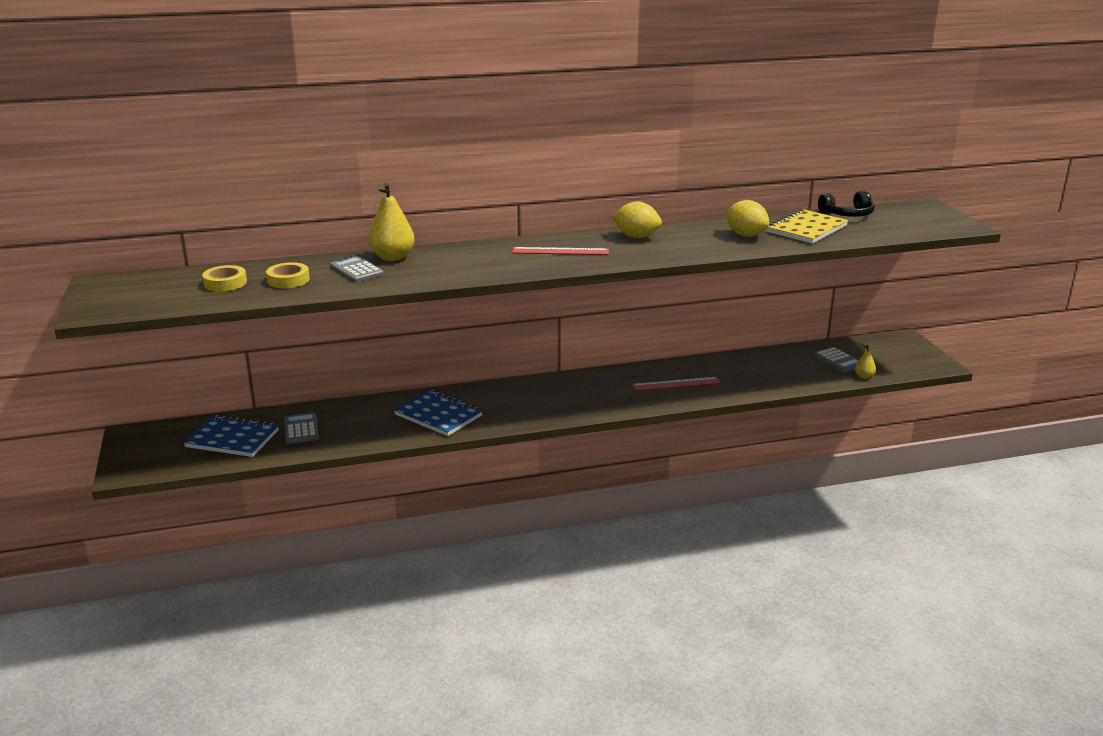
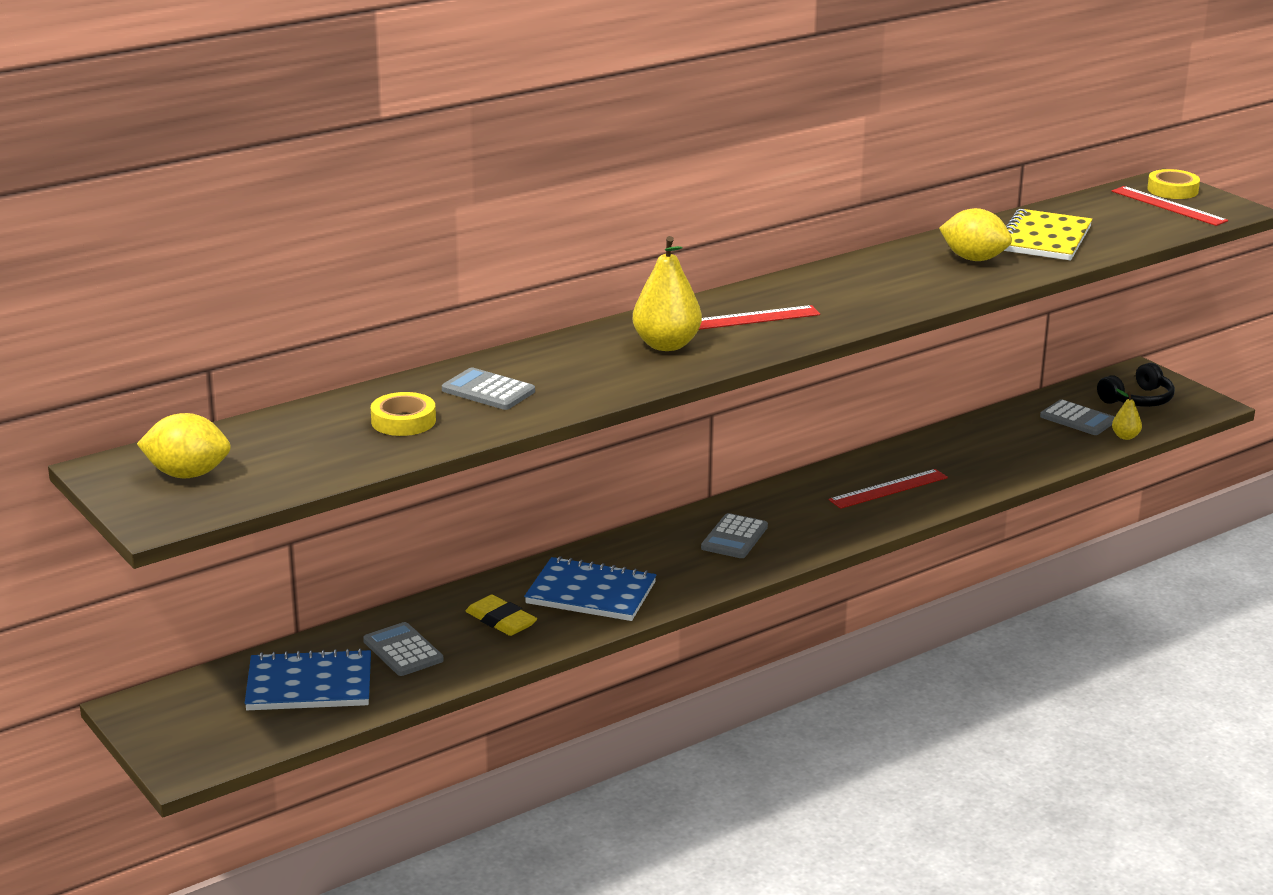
camera: 20 degrees left, 0 degrees up
yellow tape [202,265,247,291] -> yellow tape moved to [1147,169,1200,199]
yellow pear [368,183,415,261] -> yellow pear moved to [633,236,702,351]
yellow lemon [612,202,662,238] -> yellow lemon moved to [137,413,231,478]
black headphones [818,191,875,217] -> black headphones moved to [1097,363,1175,407]
none -> yellow eraser [465,595,537,636]
none -> grey calculator [701,513,768,558]
none -> red ruler [1112,186,1228,226]

